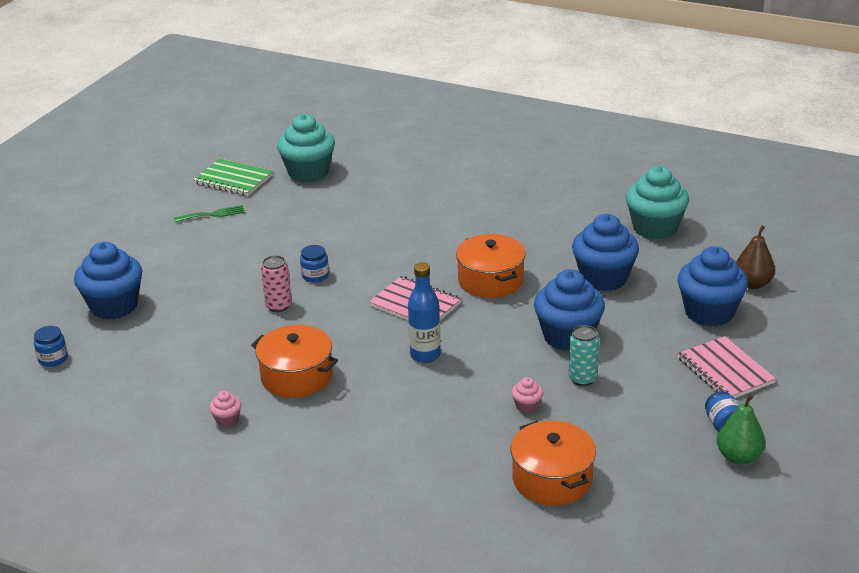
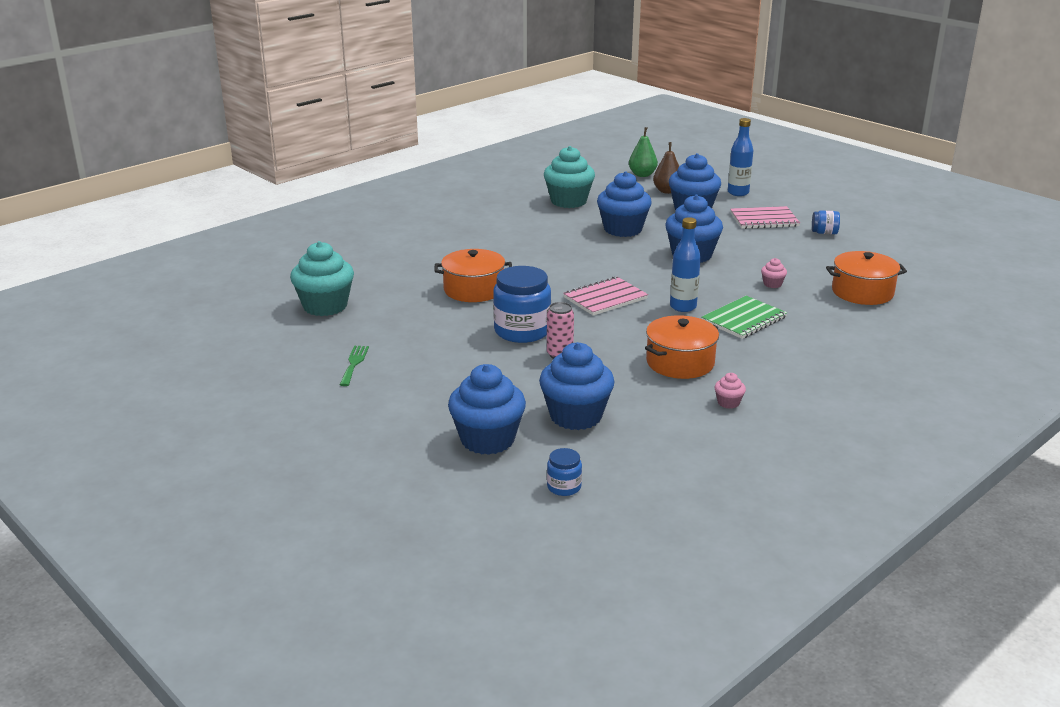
camera: 70 degrees left, 5 degrees down
green notebook [193,159,273,196] -> green notebook moved to [702,296,787,339]
blue jar [300,245,329,283] -> blue jar [493,266,551,343], size x2.07
orange pot [456,234,526,298] -> orange pot moved to [434,249,512,302]
turquoise can [568,325,599,386] -> none
green pear [717,394,765,464] -> green pear moved to [629,127,658,177]
none -> blue cupcake [539,342,615,430]
none -> blue bottle [728,118,753,196]

